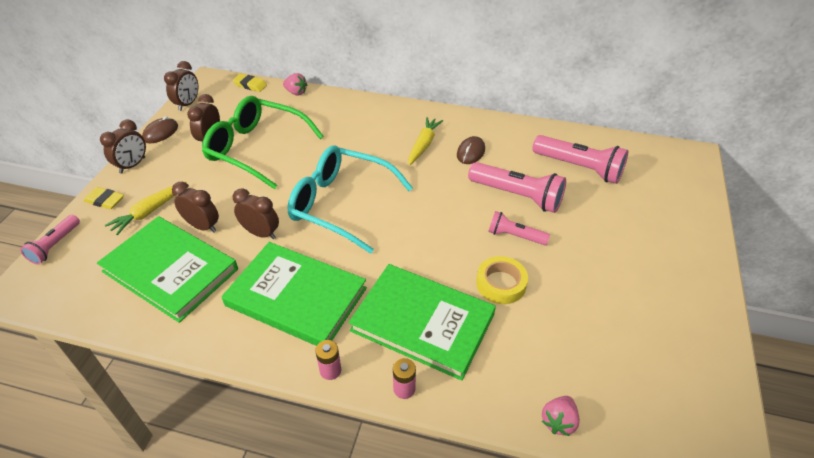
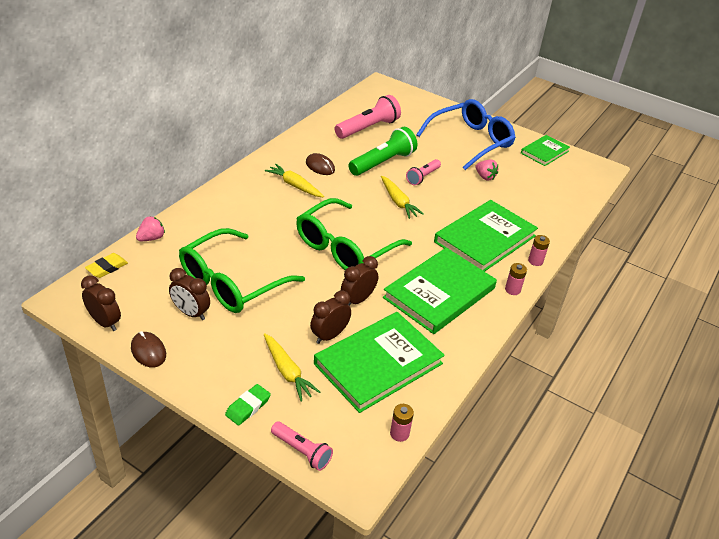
camera: 75 degrees left, 5 degrees down
yellow eraser [83,187,124,209] -> green eraser [225,384,271,426]
brown clock [100,120,146,174] -> none
turquoise glasses [287,145,413,254] -> green glasses [296,198,412,270]
pink flashlight [468,162,566,213] -> green flashlight [348,127,417,176]
yellow tape [476,256,528,304] -> none
pink strawberry [542,396,580,436] -> pink strawberry moved to [475,159,498,181]
none -> yellow carrot [381,176,424,219]
none -> pink battery [390,404,414,442]
none -> blue glasses [416,99,516,170]
none -> green book [521,135,570,166]

